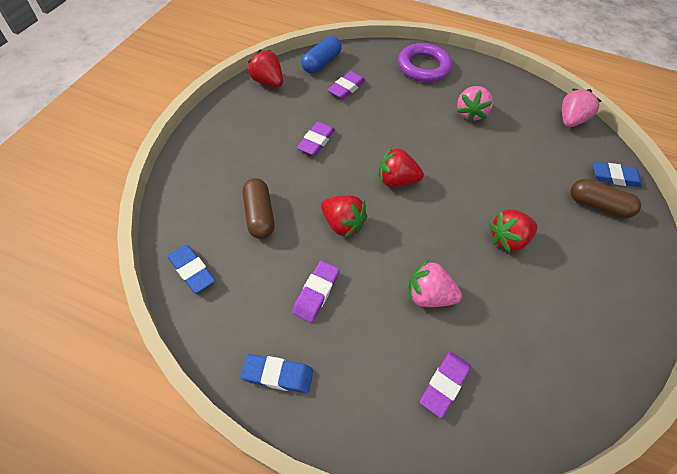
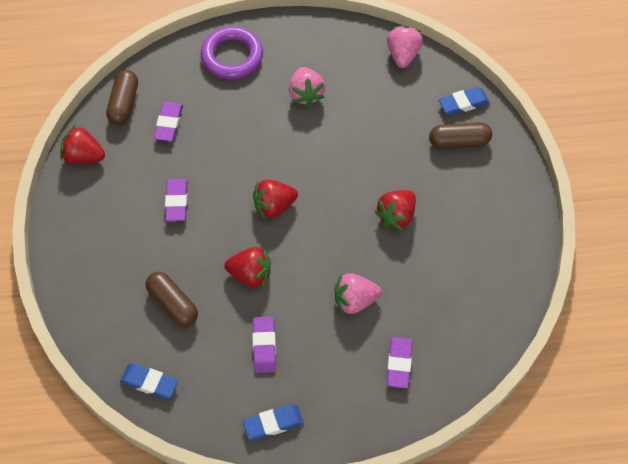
camera: 25 degrees left, 5 degrees up
blue capsule [301,36,342,73] -> brown capsule [106,70,138,125]

